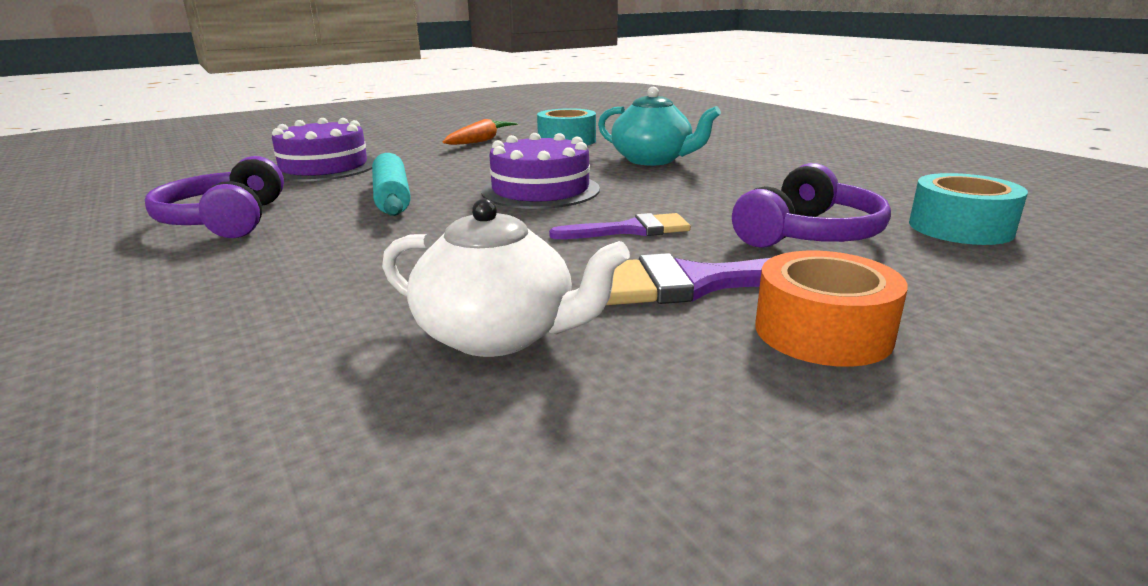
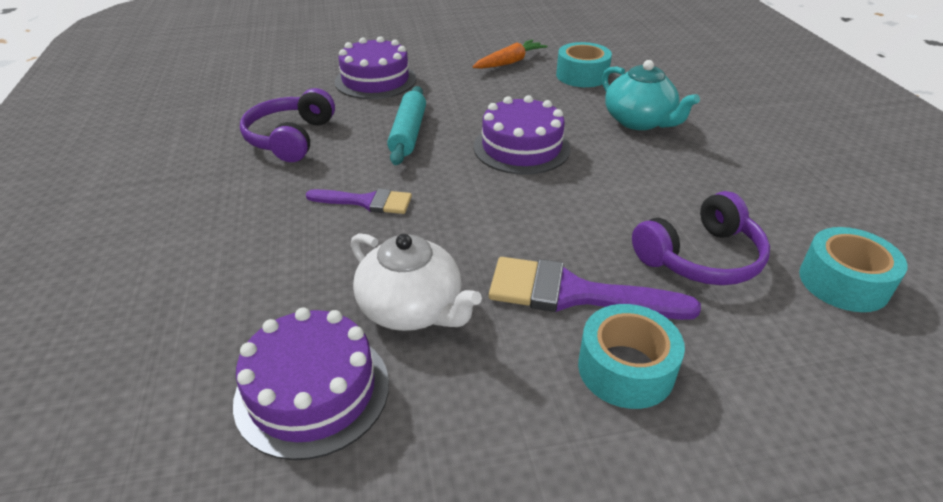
camera: 20 degrees right, 15 degrees up
purple brush [549,213,691,239] -> purple brush moved to [306,188,412,214]
orange tape [755,251,908,367] -> turquoise tape [578,304,685,409]
none -> purple cake [233,308,389,460]

